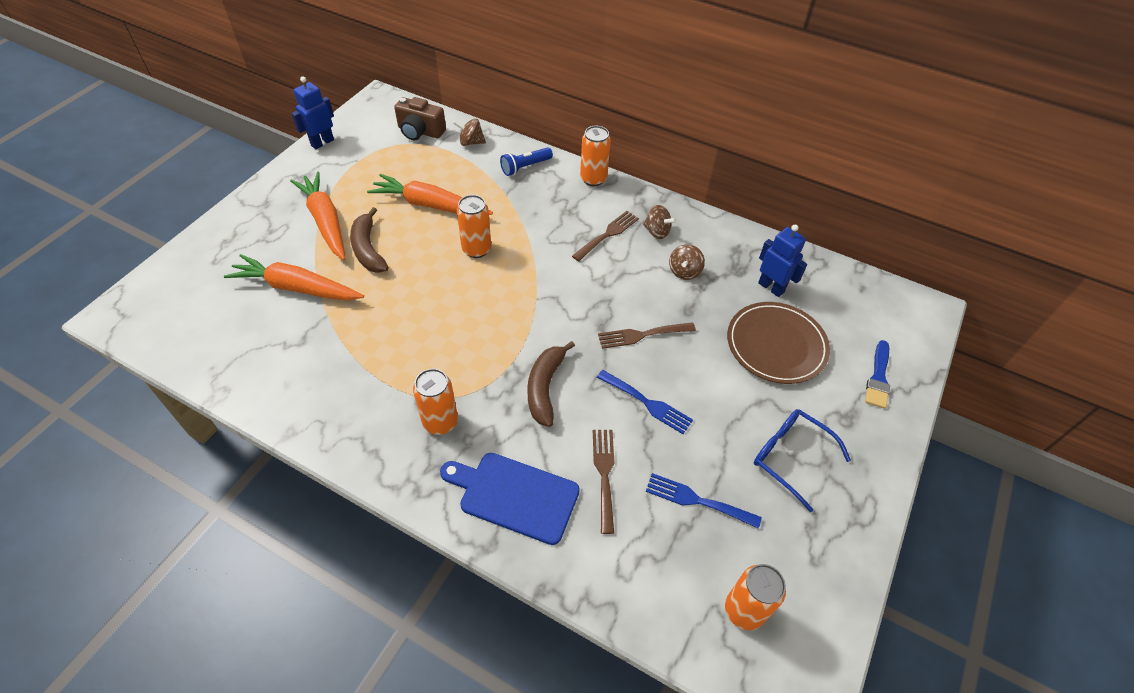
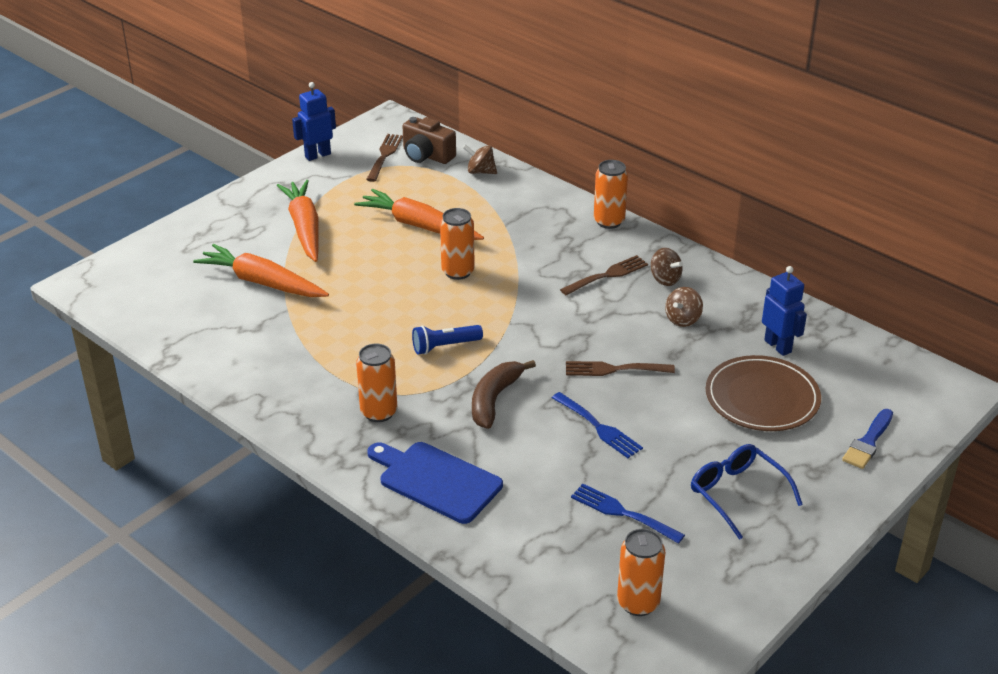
camera: 15 degrees right, 15 degrees down
brown banana [350,207,389,273] -> none
blue flashlight [500,147,553,176] -> blue flashlight moved to [412,325,483,355]
brown fork [593,430,615,534] -> brown fork moved to [366,134,403,182]

